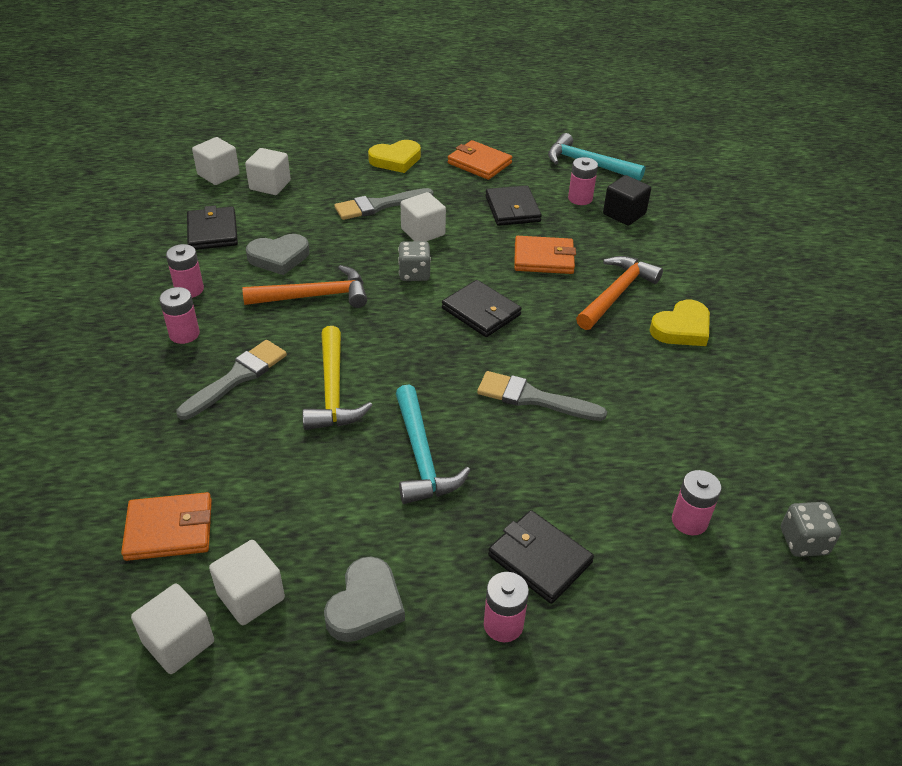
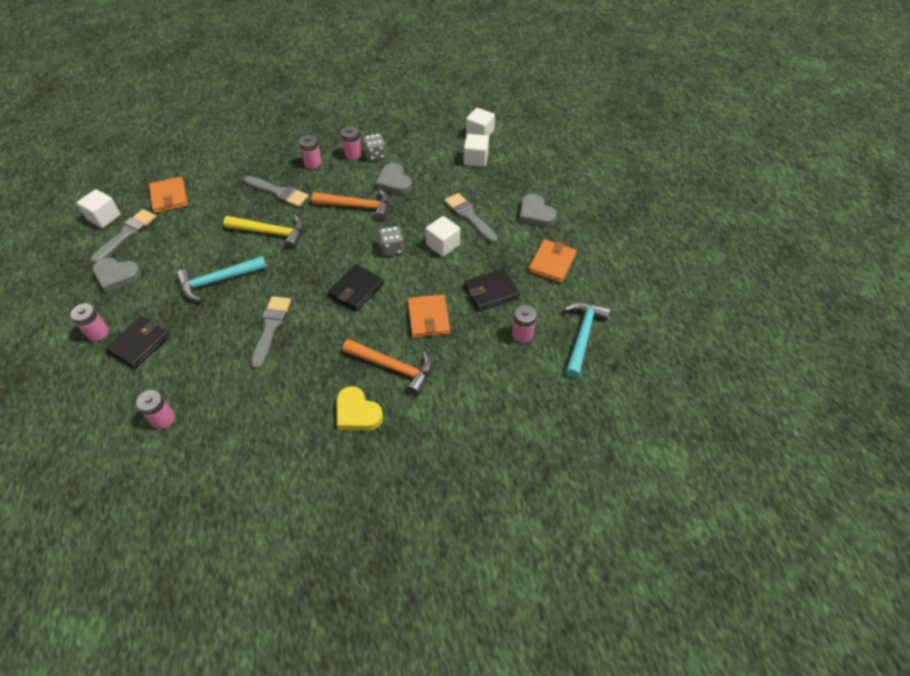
camera: 80 degrees right, 10 degrees up
black wallet [187,206,238,250] -> none
white cube [209,540,285,625] -> grey brush [90,209,157,264]
orange hammer [242,265,367,308] -> orange hammer turned 60 degrees counterclockwise [312,189,389,221]
yellow hammer [303,326,373,430] -> yellow hammer turned 150 degrees counterclockwise [223,216,304,249]
yellow heart [368,140,421,173] -> grey heart [519,194,557,227]
black cube [603,175,651,226] -> none
grey dice [781,502,841,557] -> grey dice moved to [363,133,386,161]

